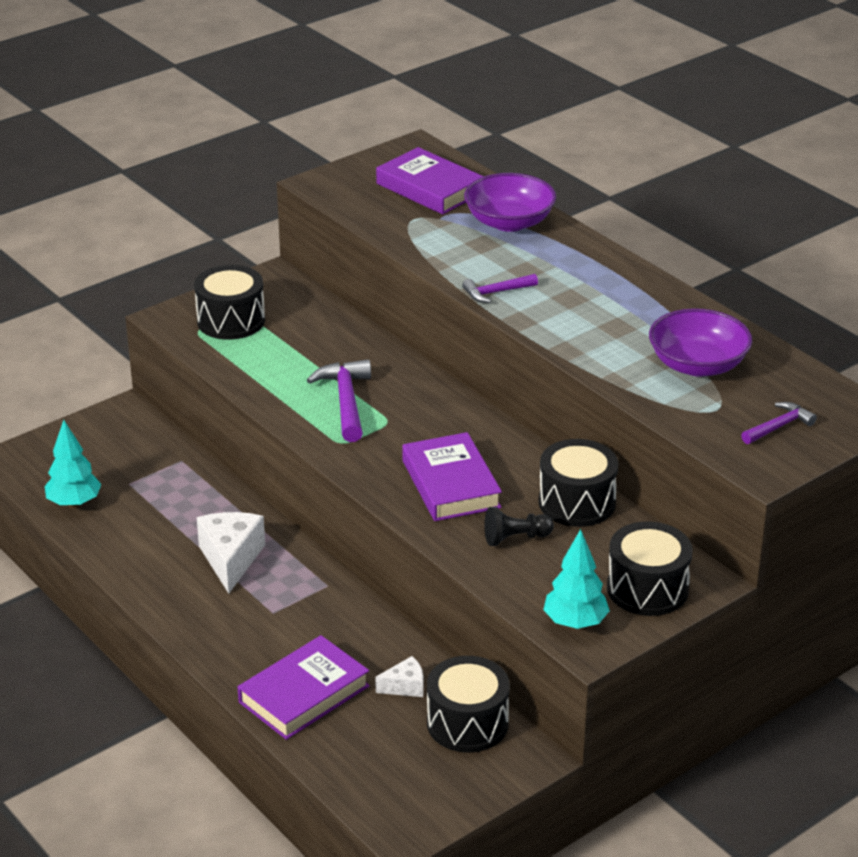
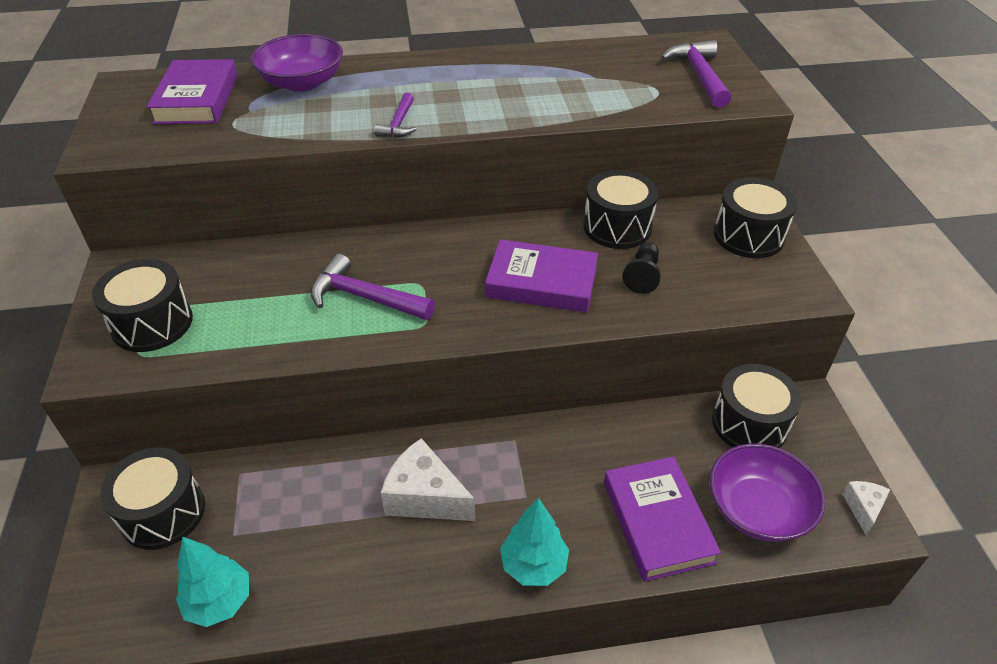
camera: 60 degrees left, 10 degrees up
white cheese [375,656,423,697] -> white cheese moved to [842,481,890,535]
purple book [376,147,484,214] -> purple book turned 75 degrees counterclockwise [147,59,238,124]
turquoise tree [543,529,610,629] -> turquoise tree moved to [500,498,569,586]
purple bowl [649,308,752,377] -> purple bowl moved to [710,444,825,542]
purple hammer [741,402,817,444] -> purple hammer [661,40,731,108], size x1.65
none -> black drum [100,448,205,550]

